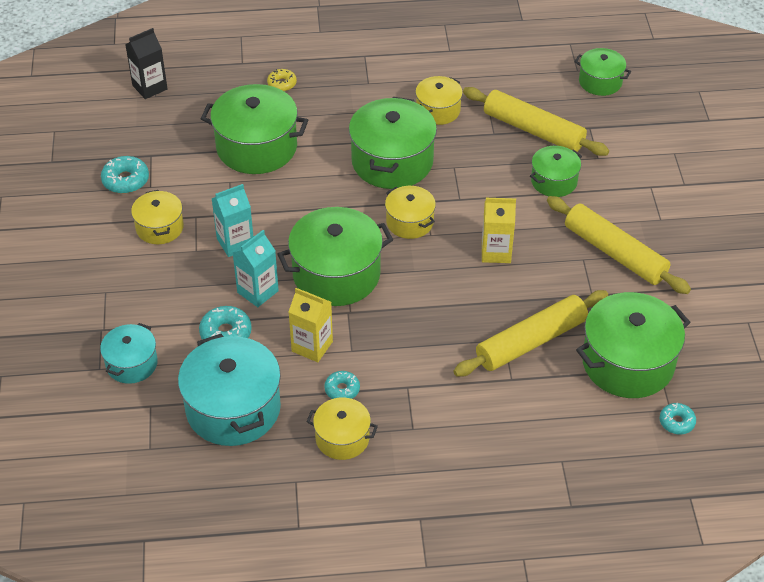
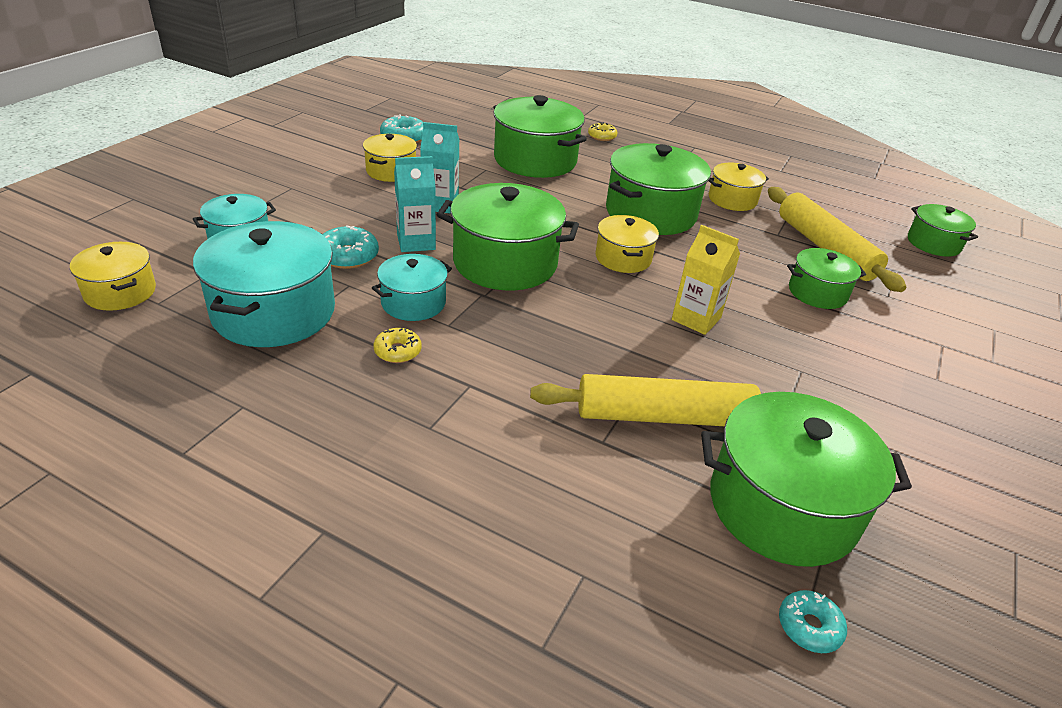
camera: 30 degrees right, 10 degrees down
black carton [126,28,168,99] -> none
yellow carton [289,288,333,362] -> turquoise pot [372,254,452,321]
yellow pot [307,397,378,460] -> yellow pot moved to [70,242,156,311]
turquoise donut [324,371,360,399] -> yellow donut [374,328,422,363]
yellow rolling pin [547,196,691,294] -> none

